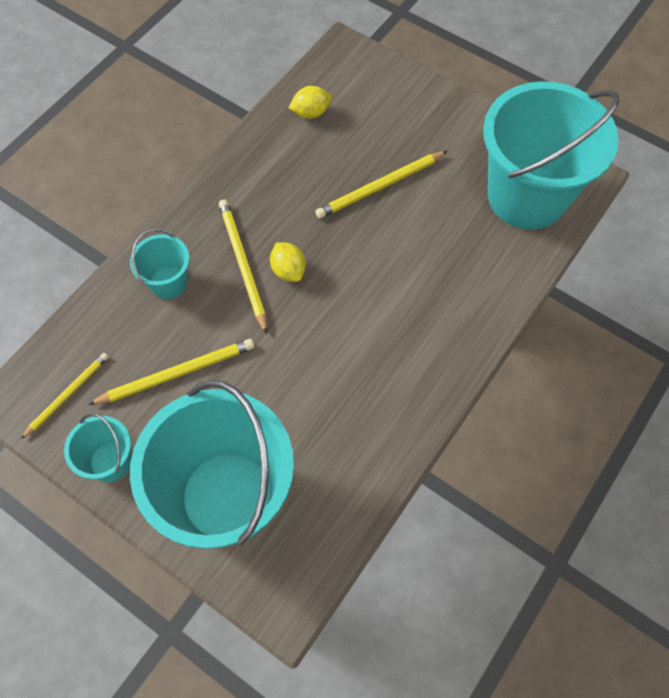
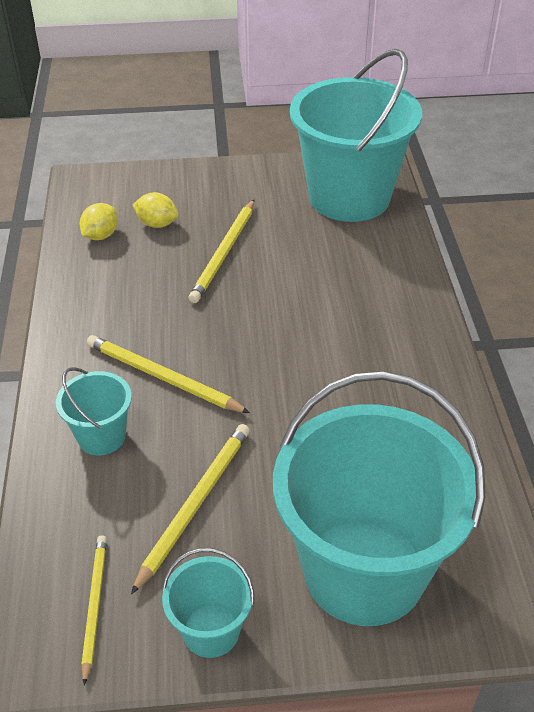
camera: 40 degrees left, 20 degrees down
yellow lemon [270,242,306,282] -> yellow lemon moved to [133,192,178,228]

